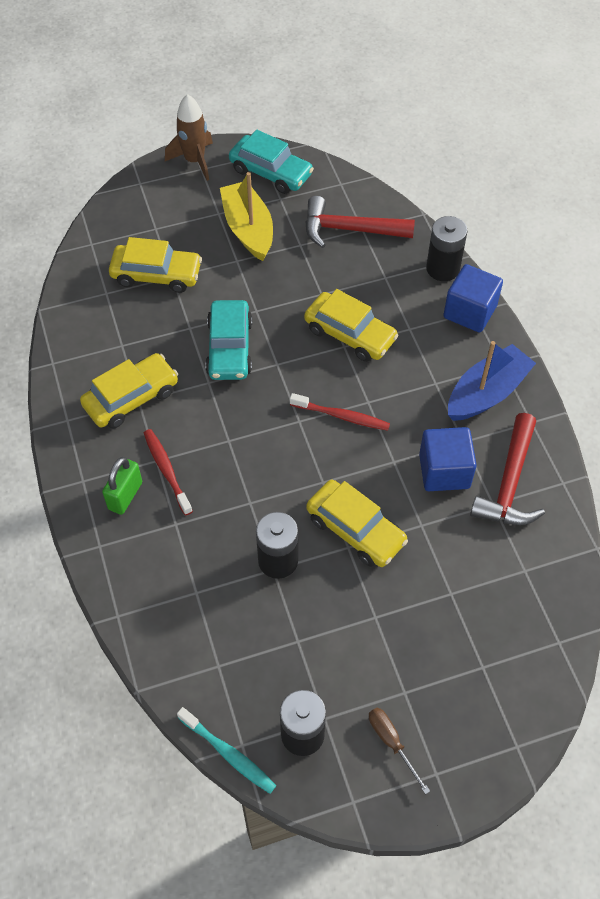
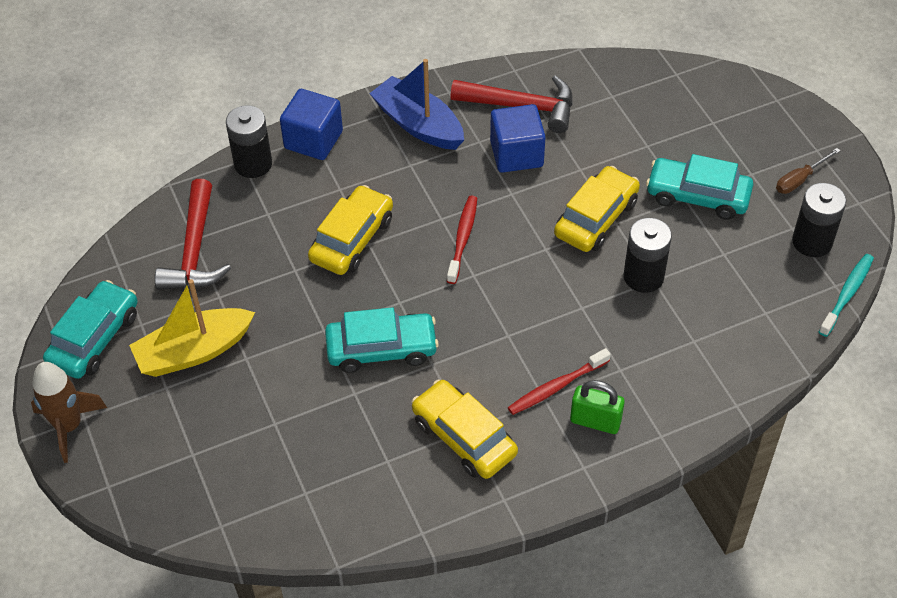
camera: 95 degrees left, 5 degrees down
yellow car [109,237,202,293] -> none
none -> turquoise car [646,154,753,220]

